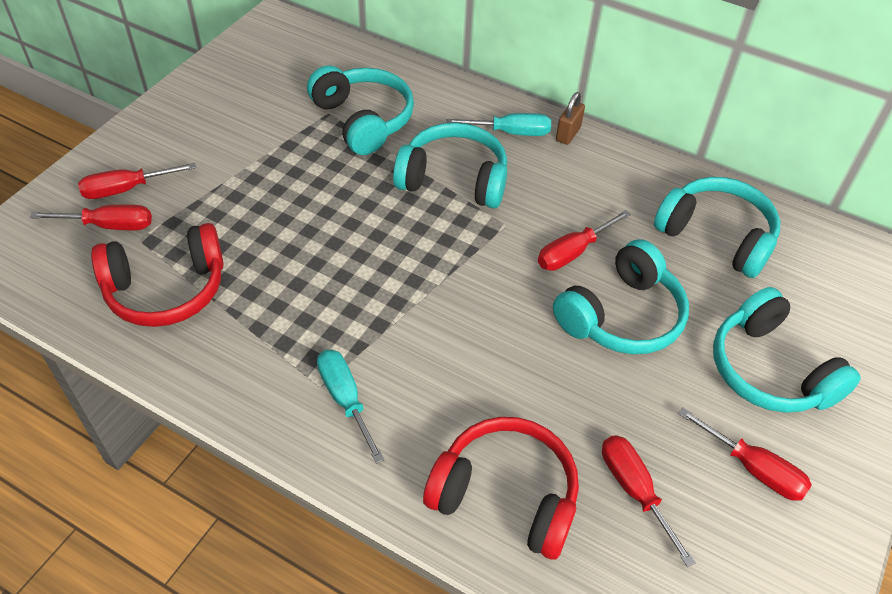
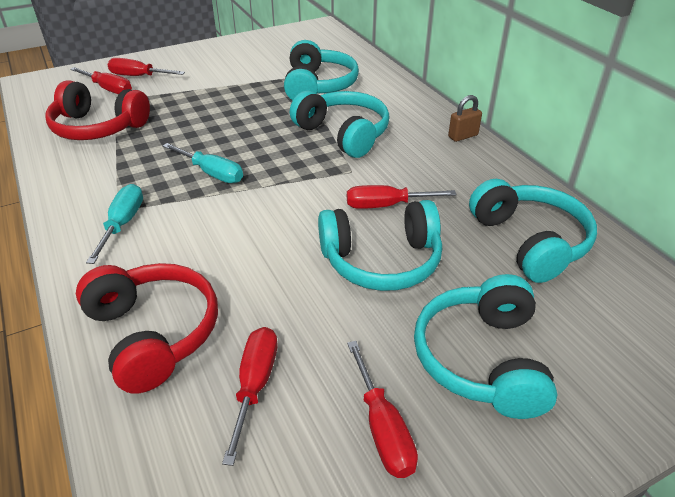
camera: 35 degrees right, 10 degrees down
turquoise screwdriver [446,113,551,136] -> turquoise screwdriver moved to [163,143,243,183]

